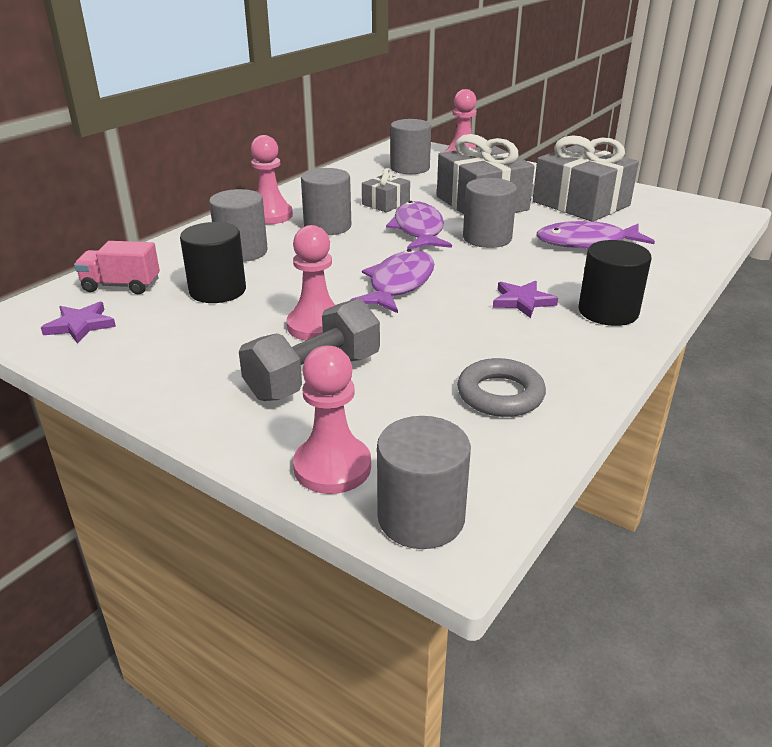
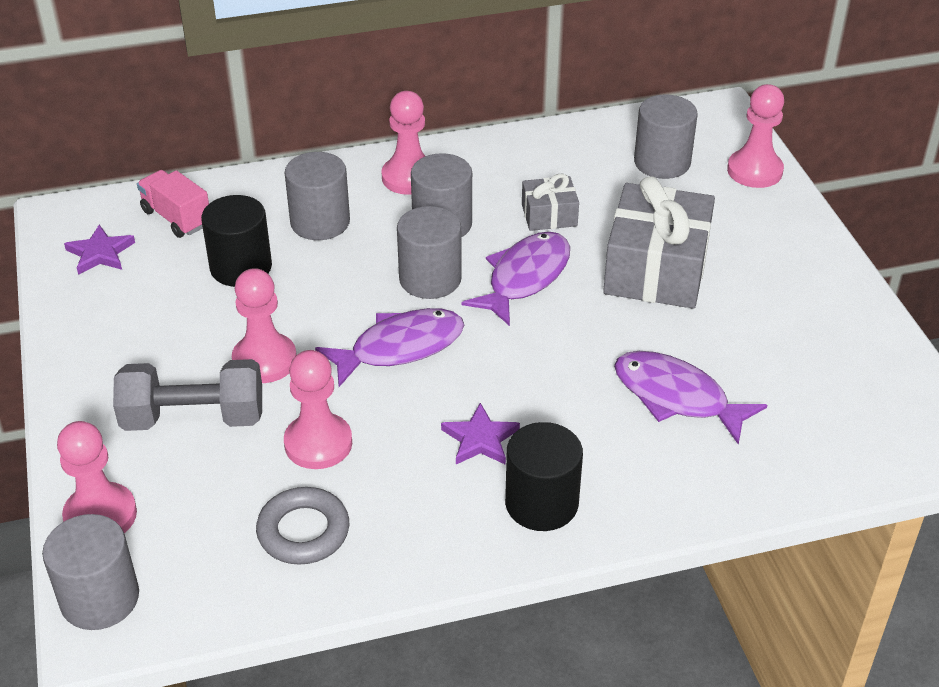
camera: 40 degrees right, 10 degrees up
grey cylinder [463,178,517,248] -> grey cylinder moved to [397,206,462,299]
grey gift [533,135,639,222] -> none
none -> pink pawn [284,350,352,469]

